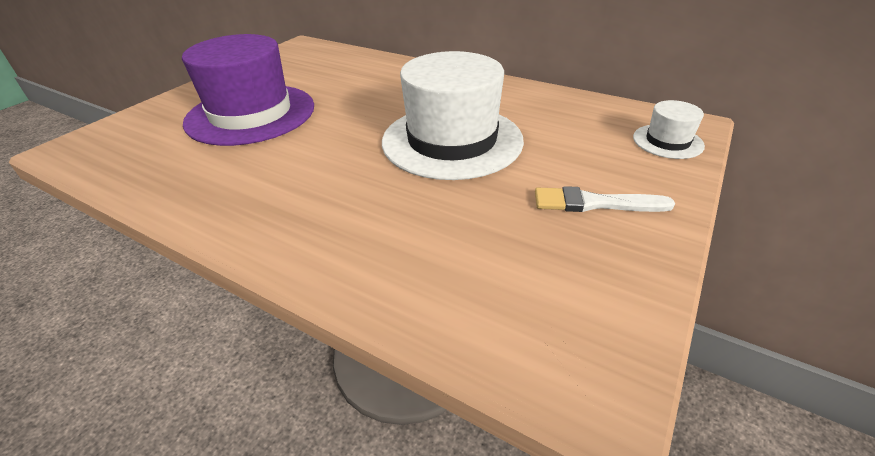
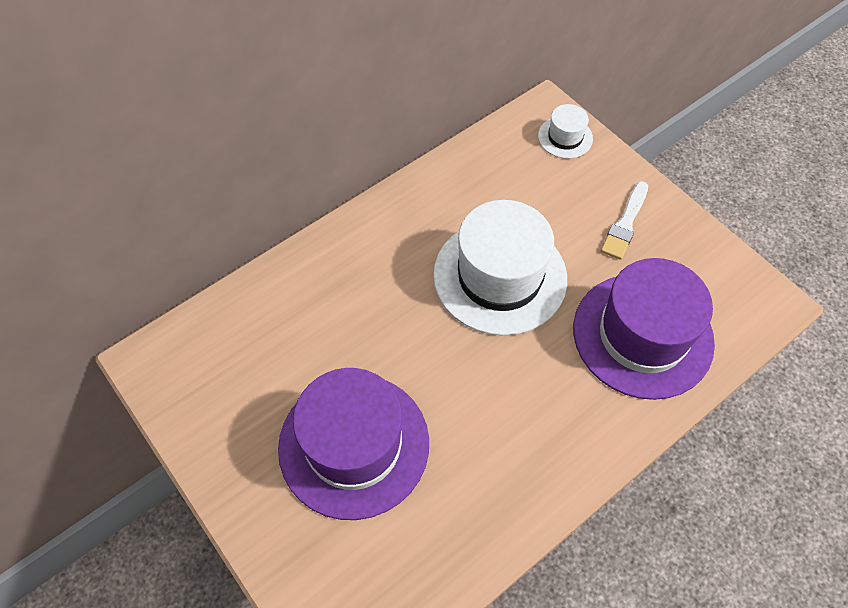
camera: 70 degrees left, 20 degrees up
none -> purple hat [573,258,715,400]

